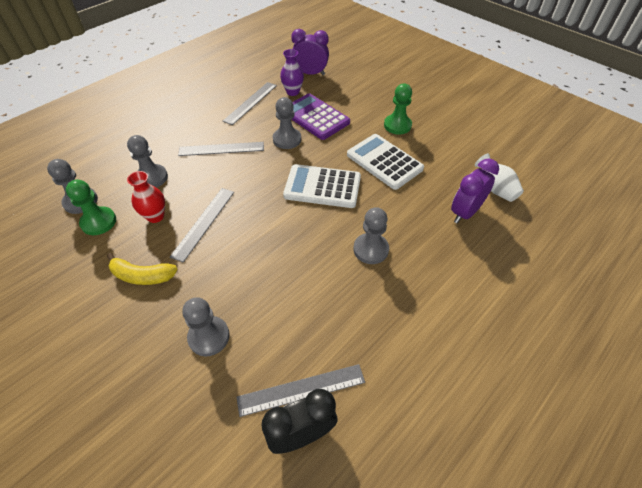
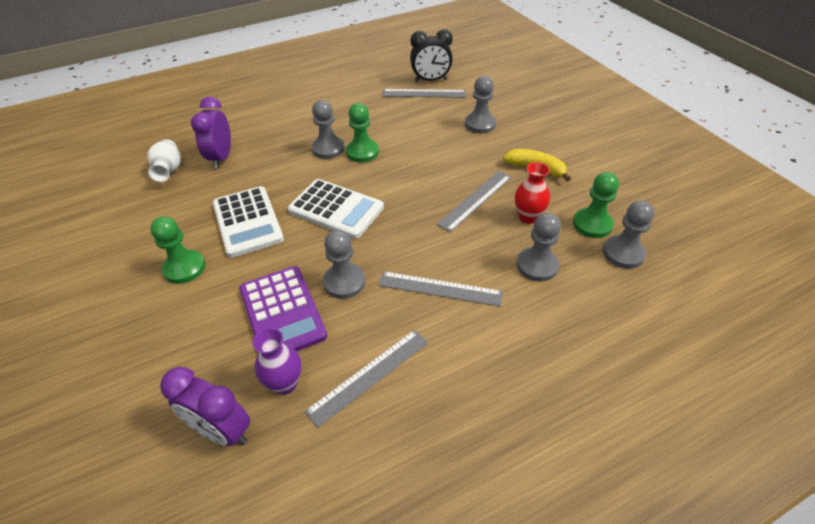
camera: 160 degrees left, 5 degrees down
purple clock [451,159,499,224] -> purple clock turned 120 degrees clockwise [191,97,231,169]
none -> green pawn [346,103,379,162]

